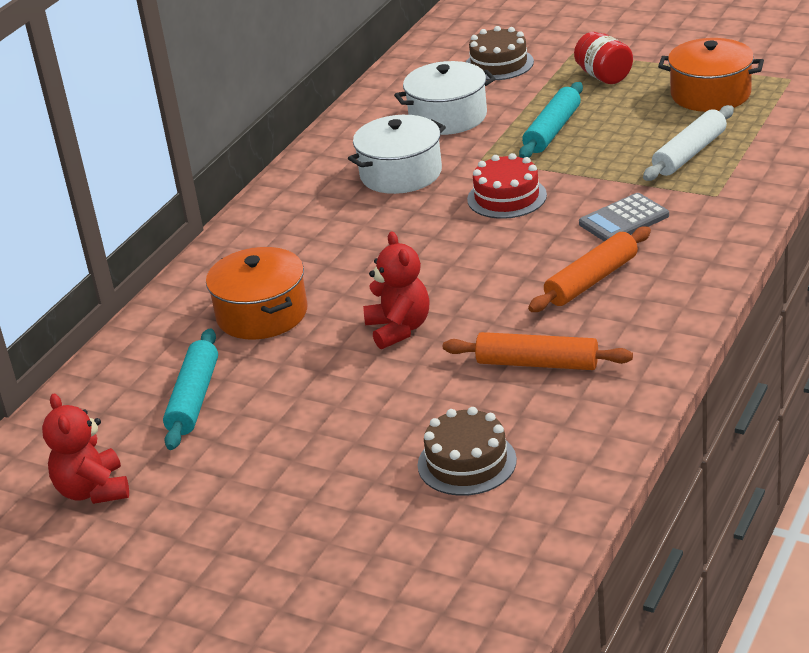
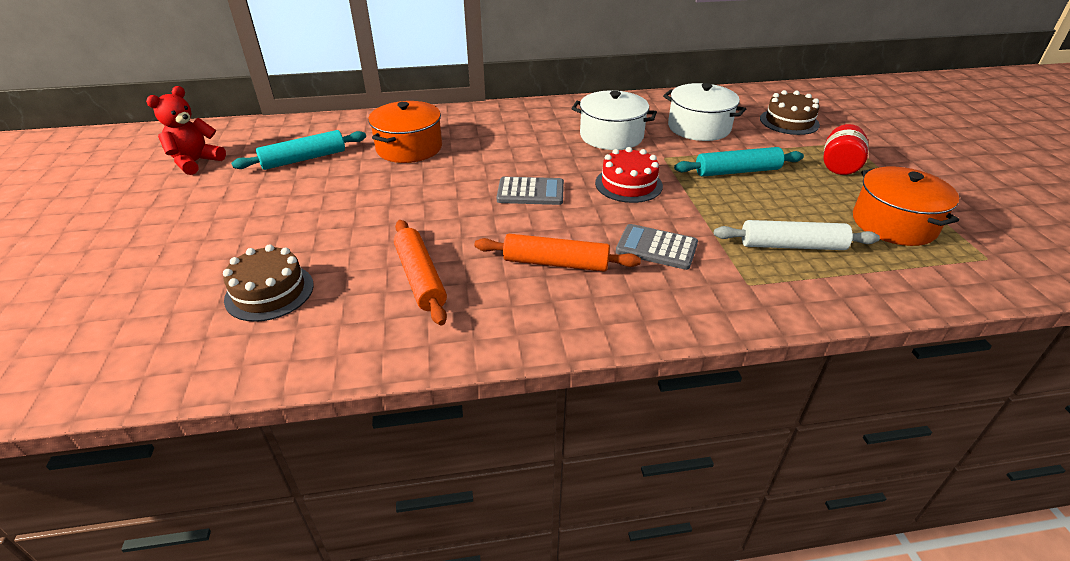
camera: 50 degrees right, 5 degrees up
red teddy bear [363,231,430,349] -> none
none -> grey calculator [497,177,564,205]

